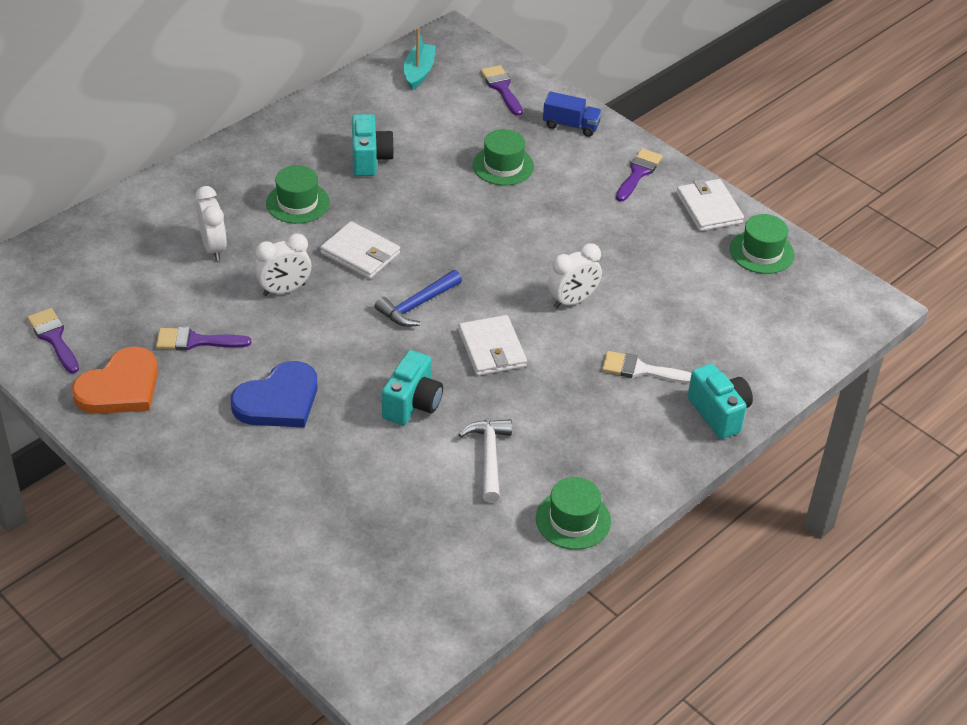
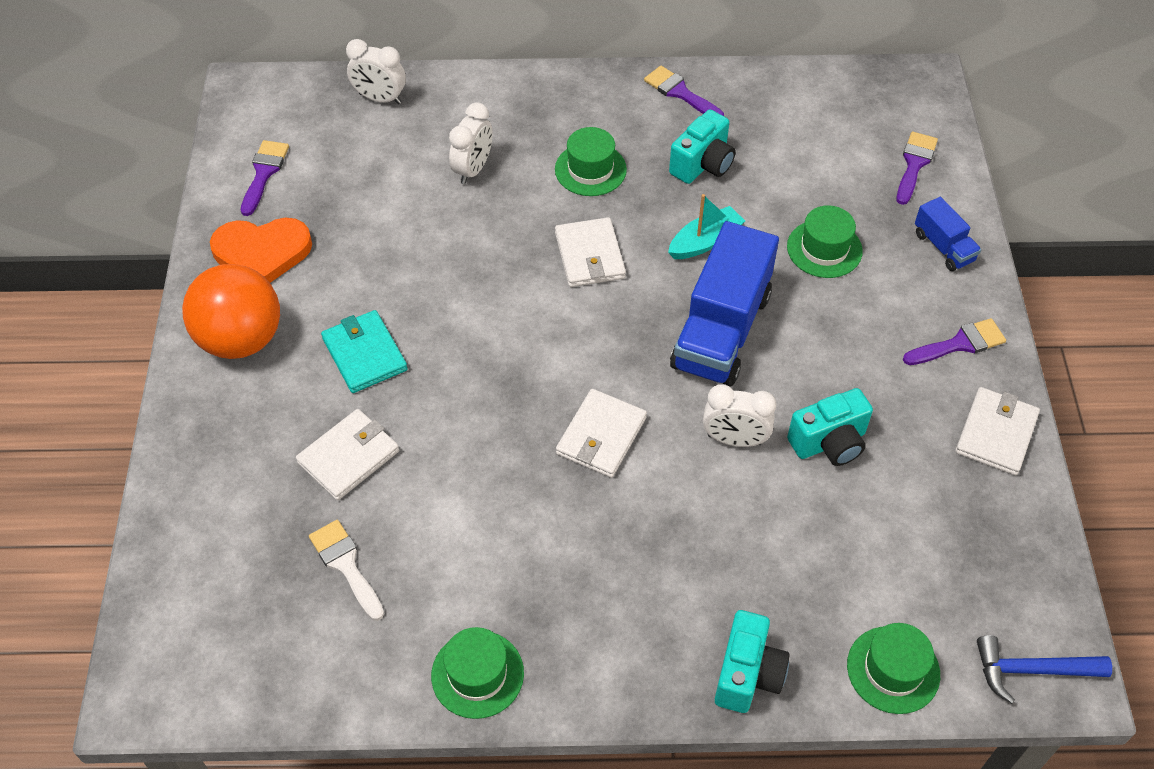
camera: 45 degrees right, 10 degrees up
purple brush [156,327,251,351] -> purple brush moved to [644,66,724,116]
blue heart [231,361,318,428] -> turquoise wallet [321,310,408,393]
white clock [254,233,312,296] -> white clock moved to [346,39,406,104]
blue hammer [375,270,462,327] -> blue hammer moved to [977,635,1112,704]
turquoise camera [382,350,443,425] -> turquoise camera moved to [787,388,873,466]
turquoise boat [404,28,435,90] -> turquoise boat moved to [668,194,745,259]
white hammer [458,419,512,502] -> none
white brush [602,351,692,384] -> white brush moved to [309,520,384,621]
green hat [730,214,794,274] -> green hat moved to [847,623,940,714]
none -> orange ball [182,264,280,359]
none -> white wallet [296,409,399,500]
none -> blue truck [670,221,779,387]

